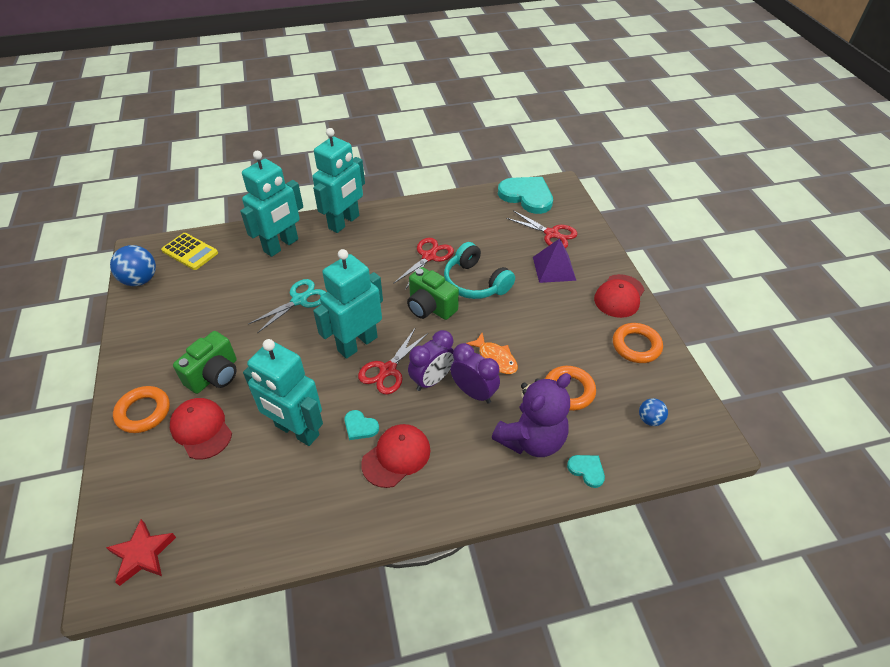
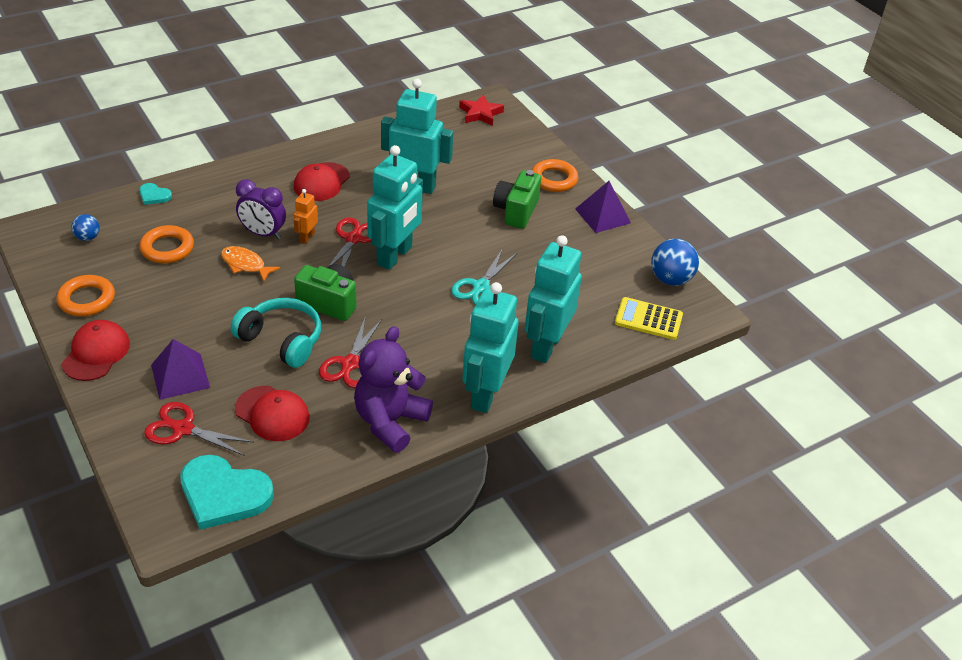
camera: 160 degrees right, 5 degrees down
red cap [170,398,232,459] -> red cap moved to [235,386,310,441]
turquoise heart [344,410,379,440] -> none
purple clock [408,330,455,391] -> orange robot [294,189,318,244]
purple teddy bear [492,373,571,457] -> purple teddy bear moved to [354,326,433,453]
none -> purple pyramid [575,181,631,233]

